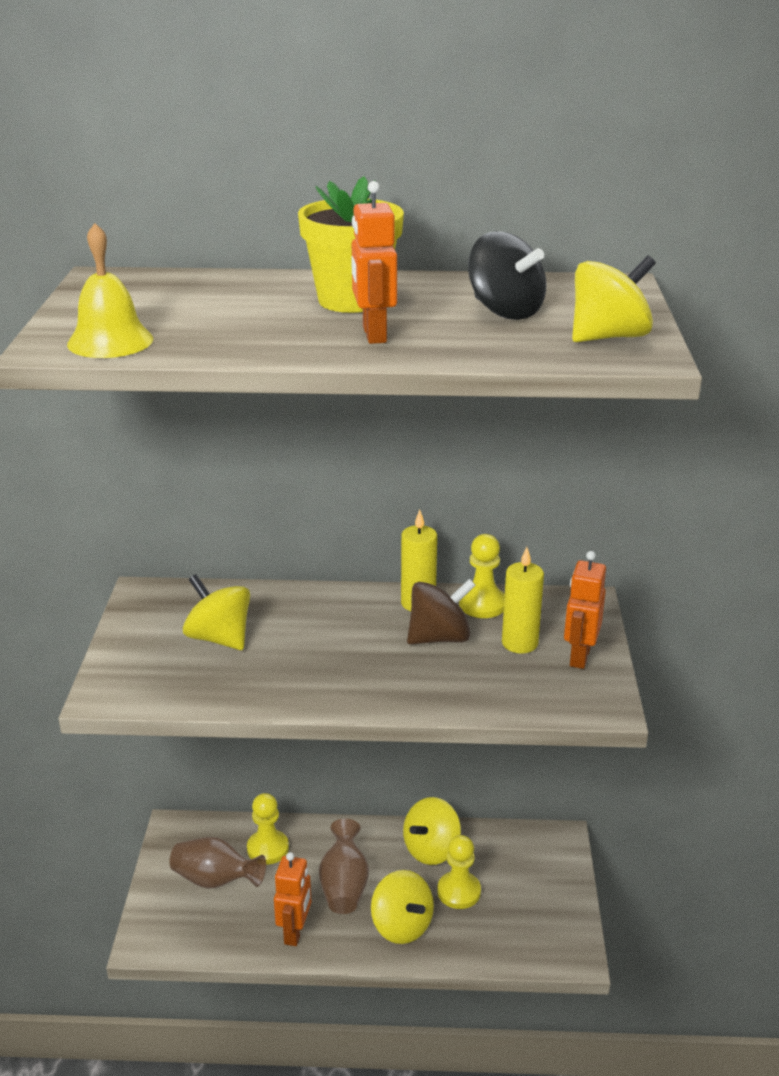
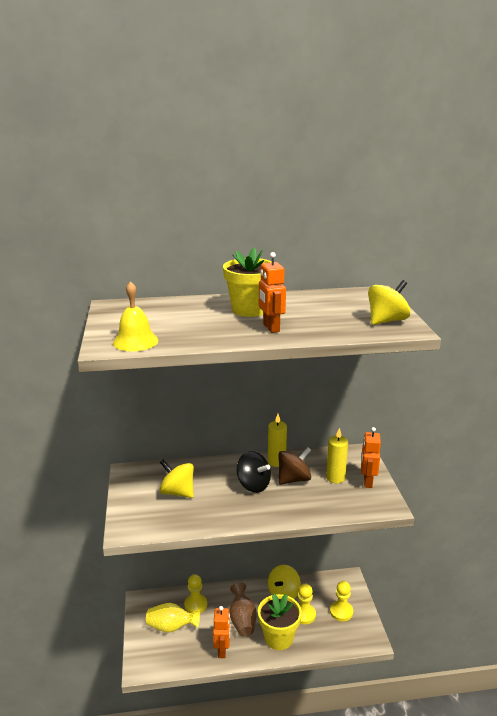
camera: 10 degrees left, 5 degrees down
brown vase [170,837,266,889] -> yellow vase [146,603,200,633]
yellow spinning top [371,870,434,944] -> yellow flower pot [258,594,302,650]
yellow pawn [459,534,505,618] -> yellow pawn moved to [330,581,353,621]
black spinning top [468,231,547,320] -> black spinning top moved to [236,451,271,493]

